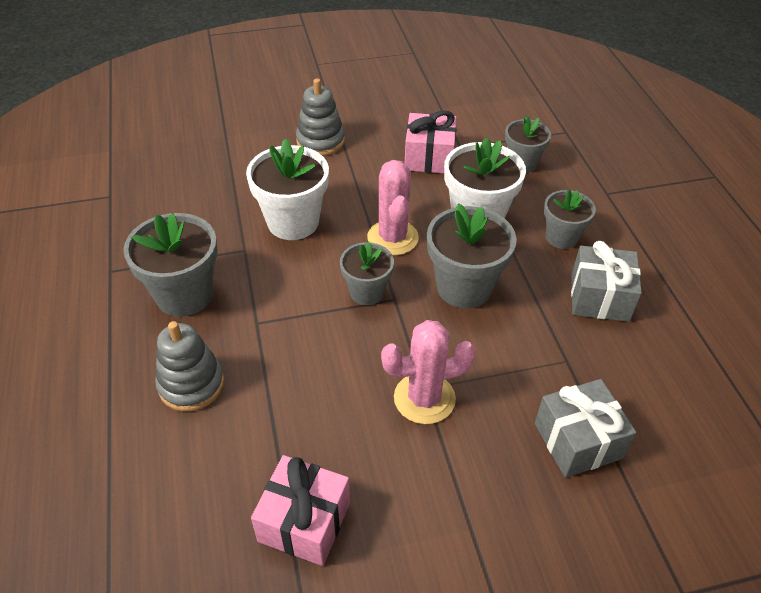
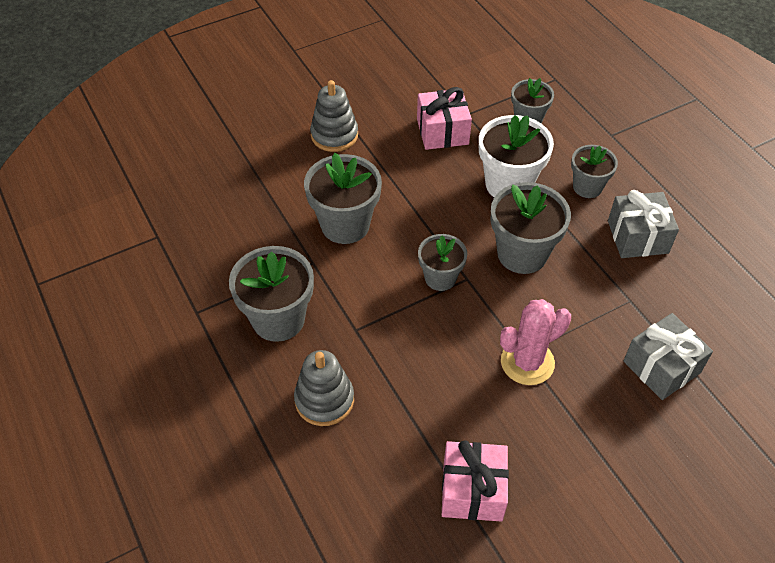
camera: 15 degrees left, 5 degrees up
white flower pot [246,139,329,240] -> grey flower pot [304,153,382,244]
pink cactus [367,160,419,255] -> none

